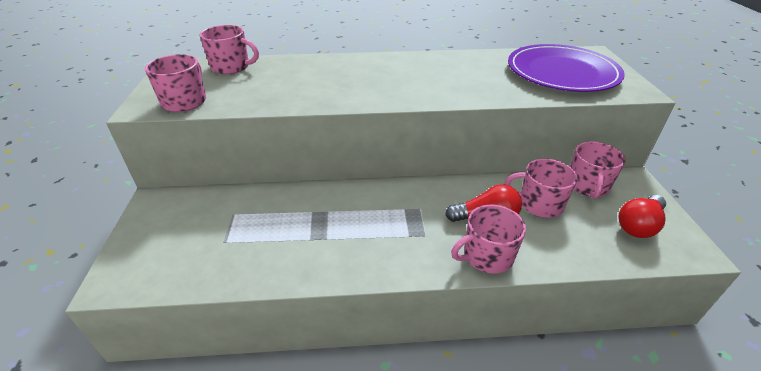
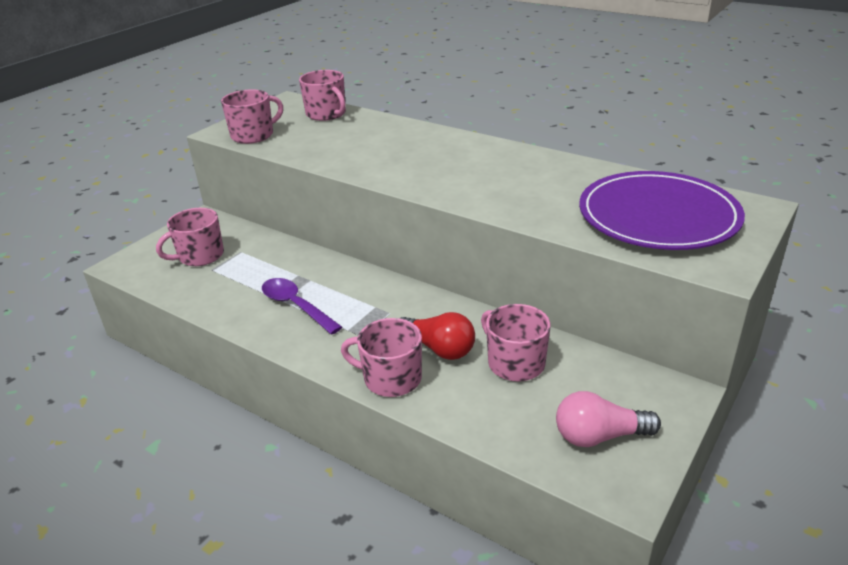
camera: 40 degrees right, 5 degrees down
pink mug [570,141,626,199] -> pink mug moved to [156,208,224,266]
red light bulb [619,195,666,238] -> pink light bulb [556,391,661,447]
none -> purple spoon [262,278,342,334]

